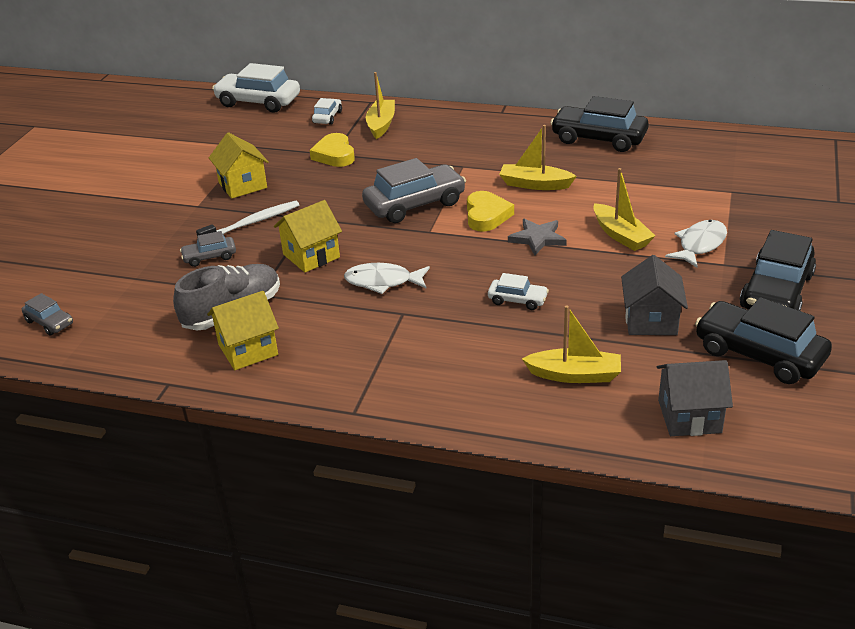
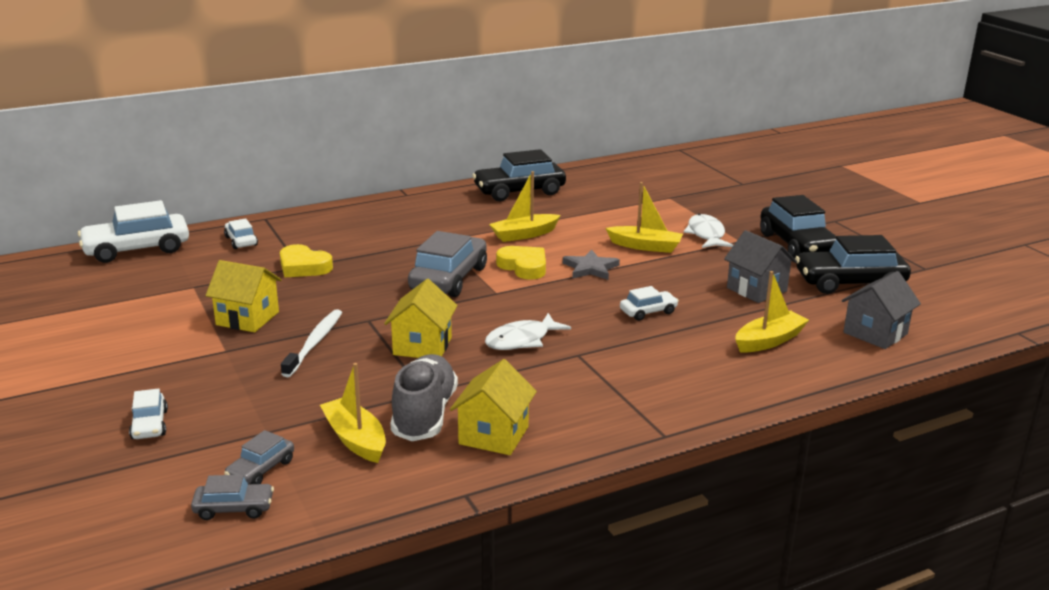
camera: 45 degrees left, 10 degrees down
grey car [180,231,236,267] -> grey car moved to [224,430,294,484]
yellow boat [366,72,395,139] -> yellow boat moved to [320,363,386,463]
none -> white car [129,389,168,439]

